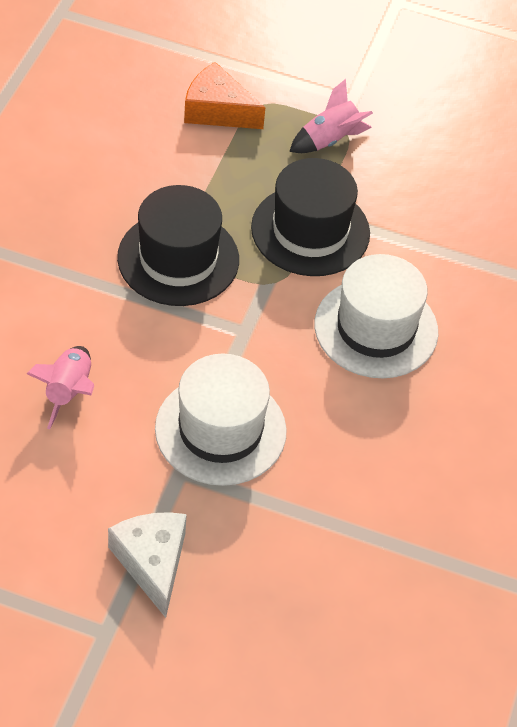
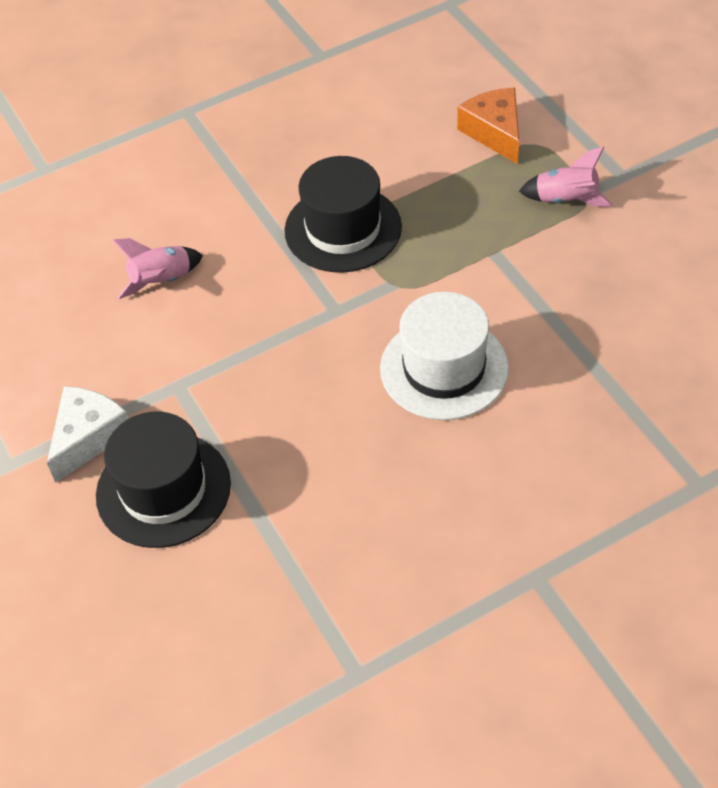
camera: 50 degrees right, 0 degrees up
white hat [155,354,287,486] -> none
black hat [251,158,370,276] -> black hat moved to [96,412,231,548]

